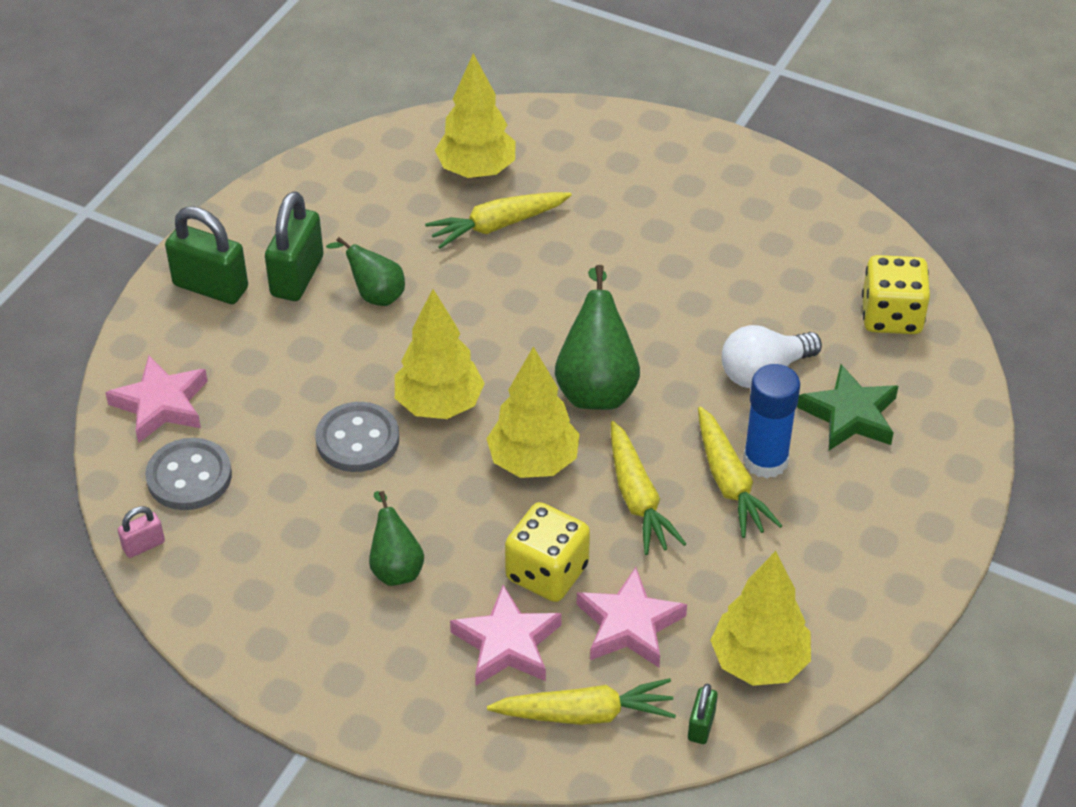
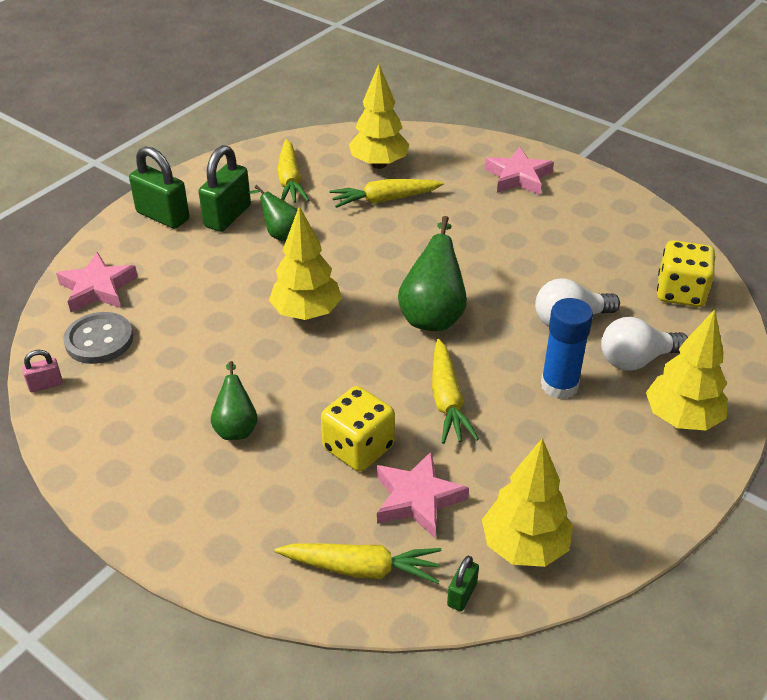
camera: 10 degrees right, 5 degrees down
grey button [315,402,399,472] -> none
pink star [450,585,562,686] -> pink star moved to [485,147,554,195]
yellow tree [486,347,580,478] -> yellow tree moved to [646,309,728,431]
yellow carrot [698,406,782,538] -> yellow carrot moved to [277,139,309,203]
green star [797,364,898,451] -> white light bulb [601,317,688,371]

